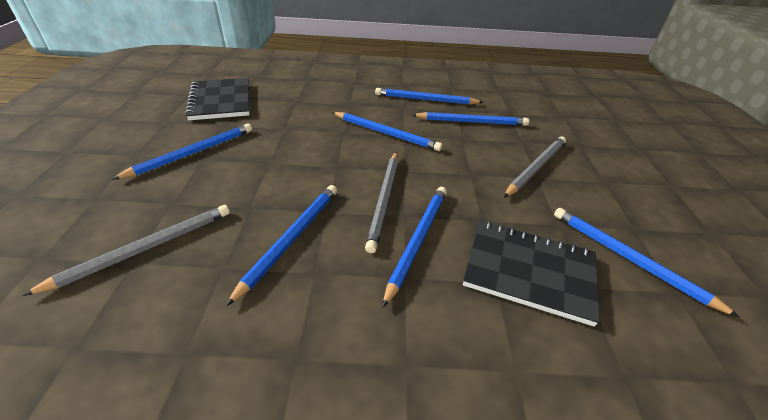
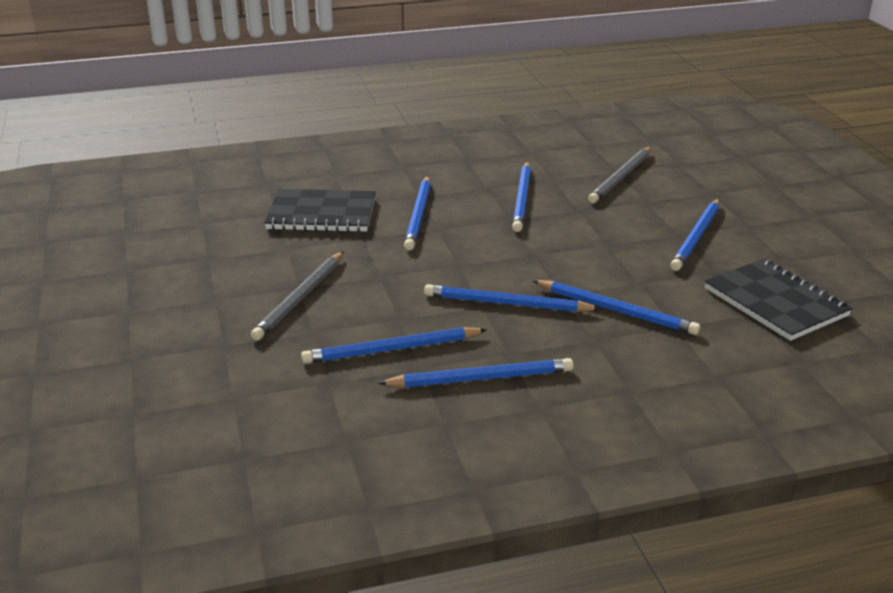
camera: 165 degrees right, 10 degrees down
grey pencil [365,152,398,253] -> none
blue pencil [554,208,739,317] -> blue pencil moved to [533,280,700,335]

